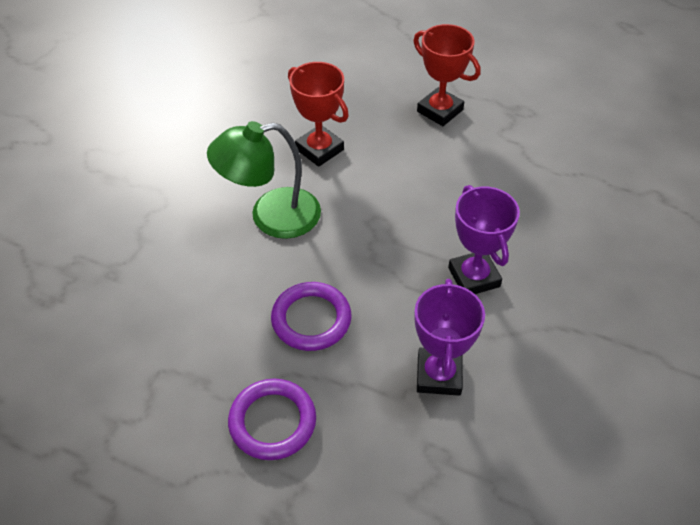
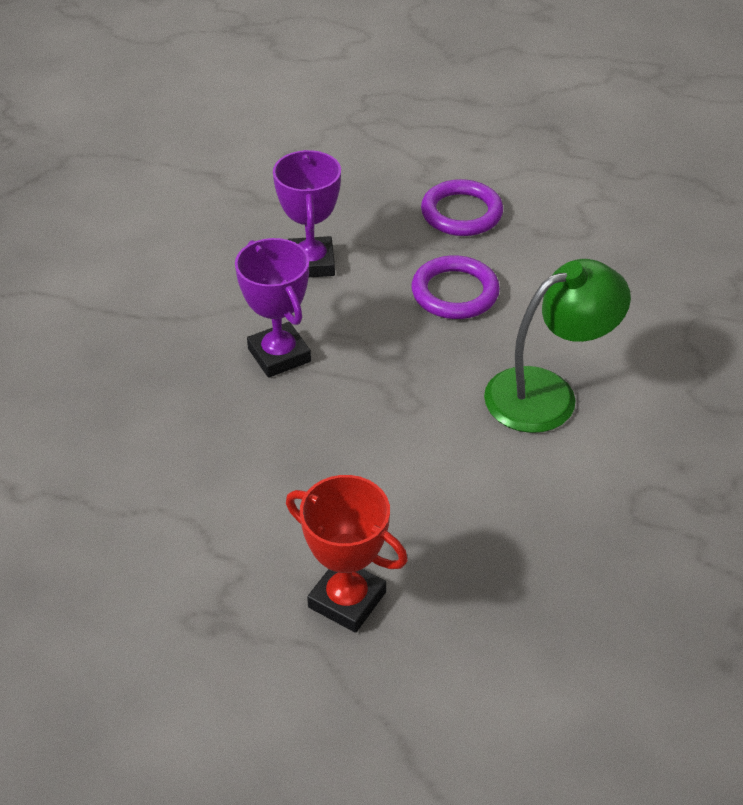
camera: 170 degrees right, 5 degrees down
red trophy [288,62,349,167] -> none

